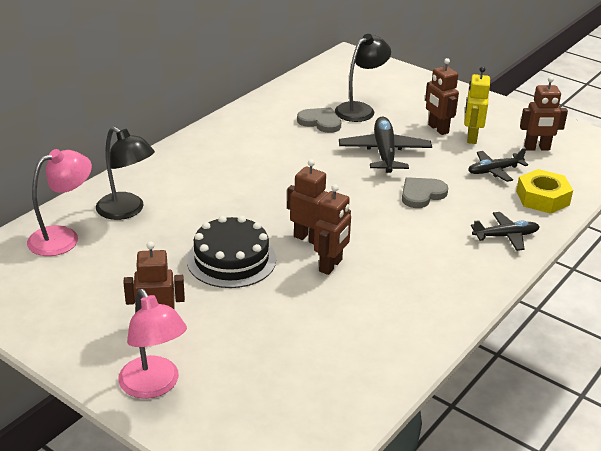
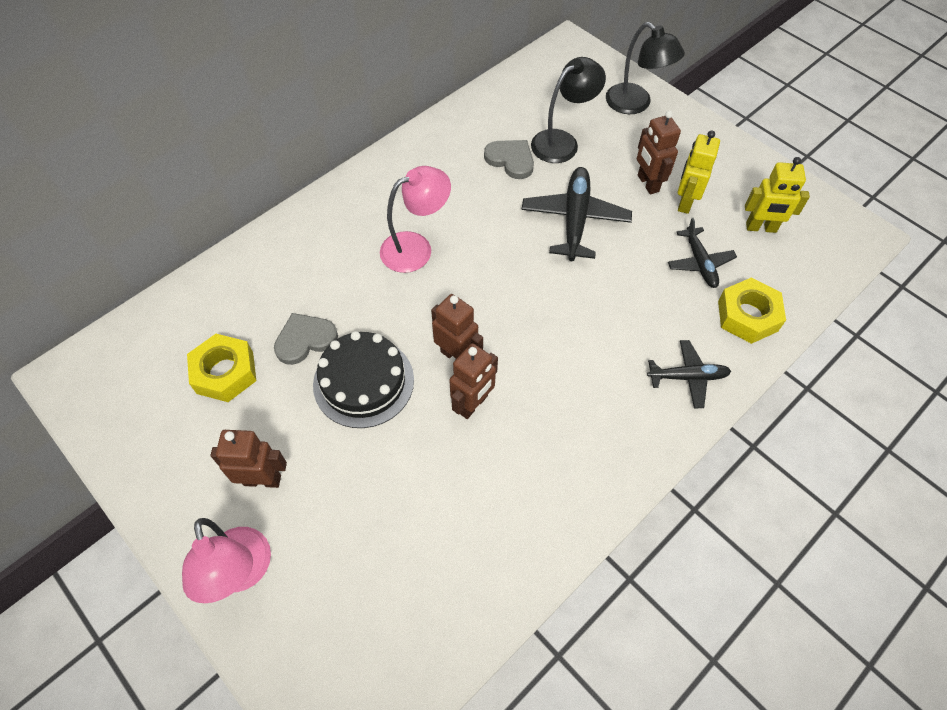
camera: 10 degrees right, 25 degrees up
pink lamp [27,149,92,256] -> pink lamp moved to [380,166,451,273]
black lamp [96,127,155,220] -> black lamp moved to [606,22,685,114]
grey heart [402,177,448,208] -> grey heart moved to [274,313,338,365]
black plane [468,148,528,182] -> black plane turned 90 degrees counterclockwise [668,218,737,288]
brown robot [520,76,568,151] -> yellow robot [745,157,810,233]
none -> yellow nut [187,334,256,402]

